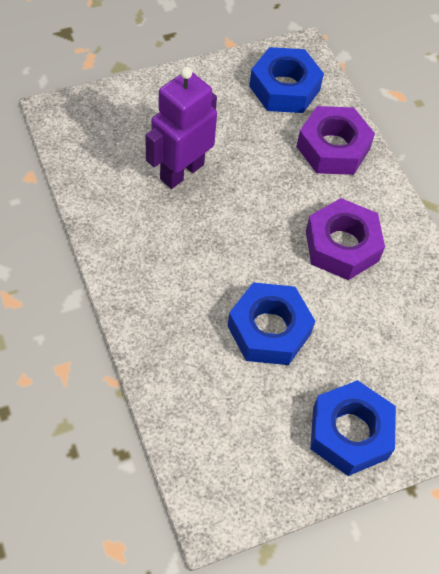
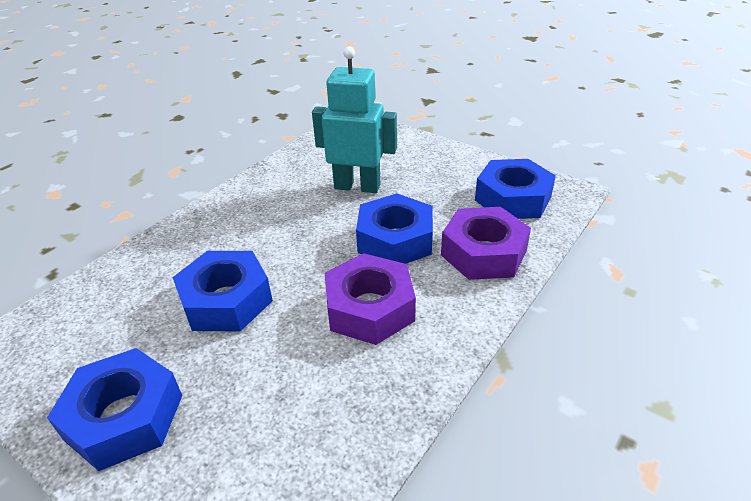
camera: 65 degrees right, 20 degrees down
purple robot [145,67,217,189] -> turquoise robot [312,46,397,193]
none -> blue nut [356,193,433,264]

